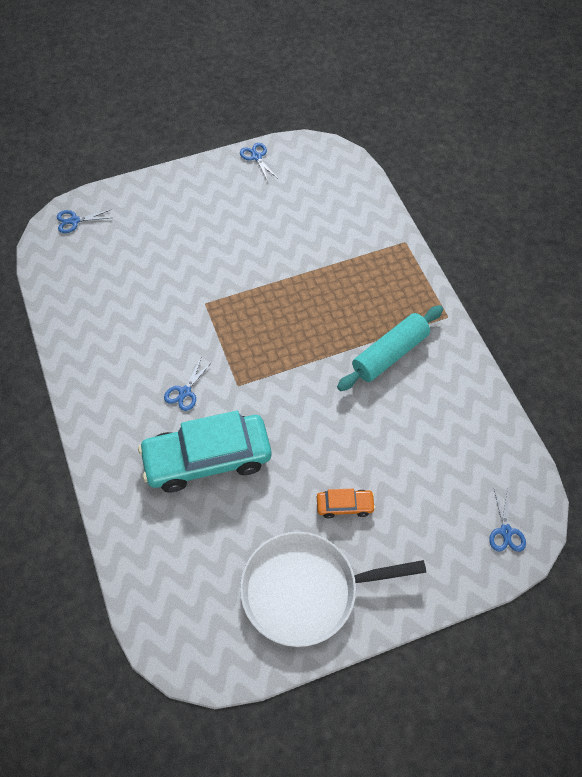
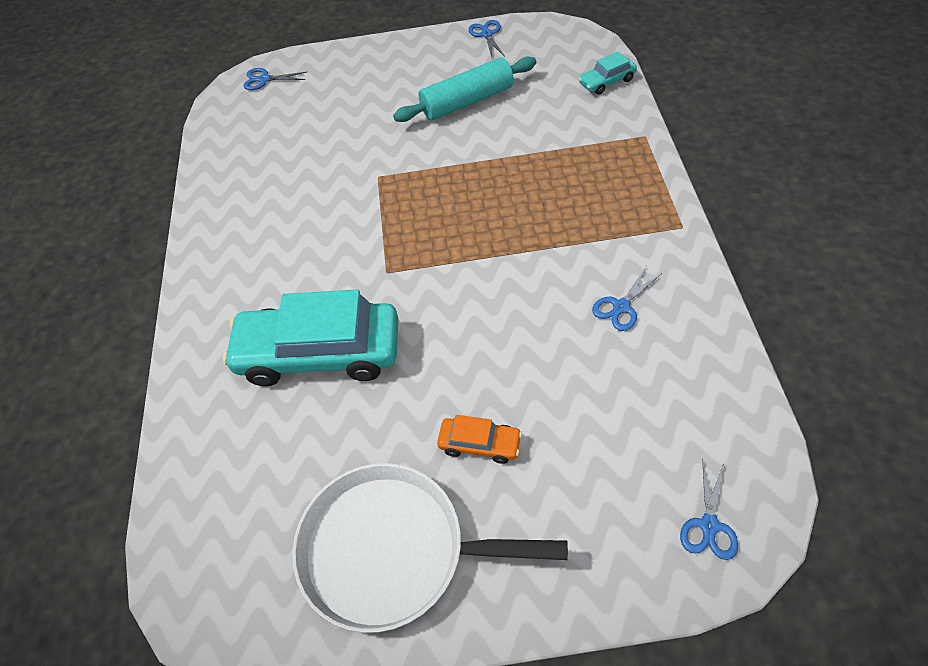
camera: 20 degrees right, 5 degrees down
blue scissors [164,358,212,411] -> blue scissors moved to [592,267,662,331]
turquoise rolling pin [337,305,443,391] -> turquoise rolling pin moved to [393,57,536,122]
none -> turquoise car [579,52,637,95]

